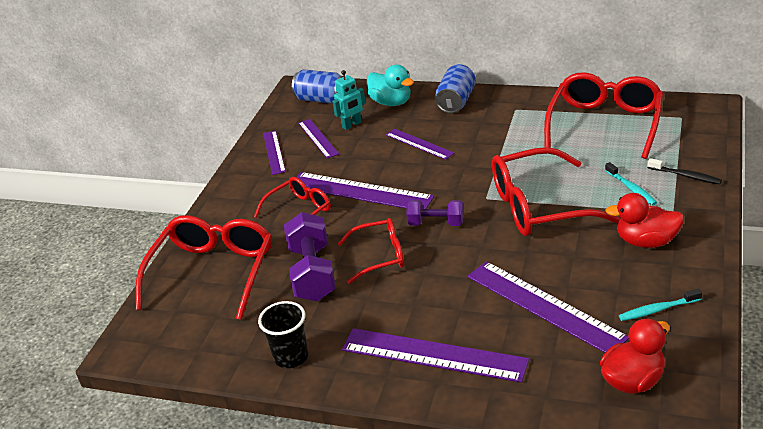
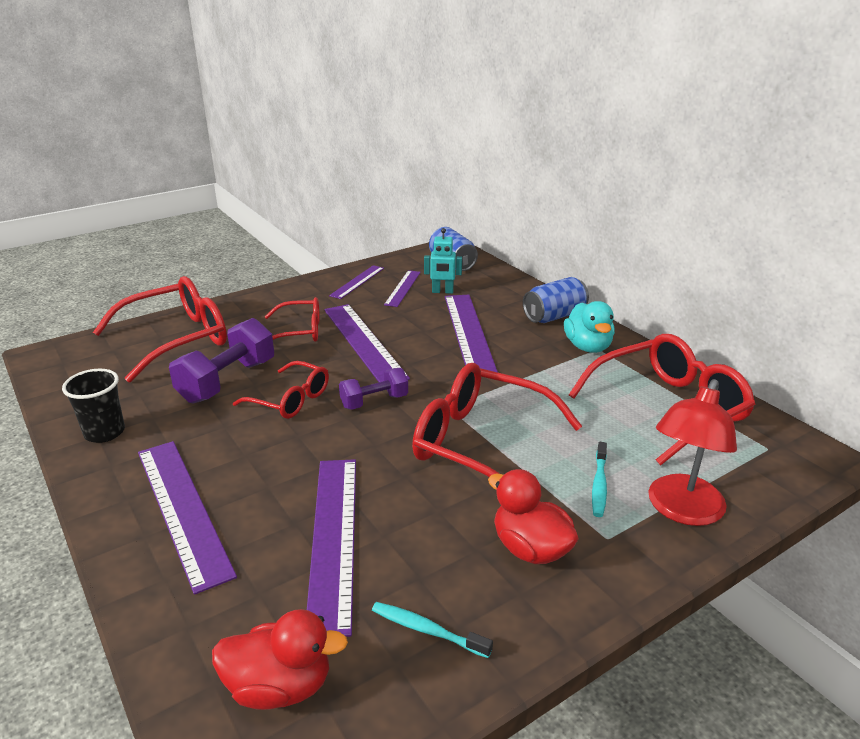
camera: 35 degrees right, 5 degrees down
turquoise duck [367,64,414,106] -> turquoise duck moved to [564,301,615,353]
purple ruler [386,129,454,160] -> purple ruler [445,295,498,372], size x1.77
purple dumbbell [406,200,464,226] -> purple dumbbell turned 75 degrees counterclockwise [339,368,408,410]
black toothbrush [648,158,722,184] -> red lamp [648,379,737,526]

